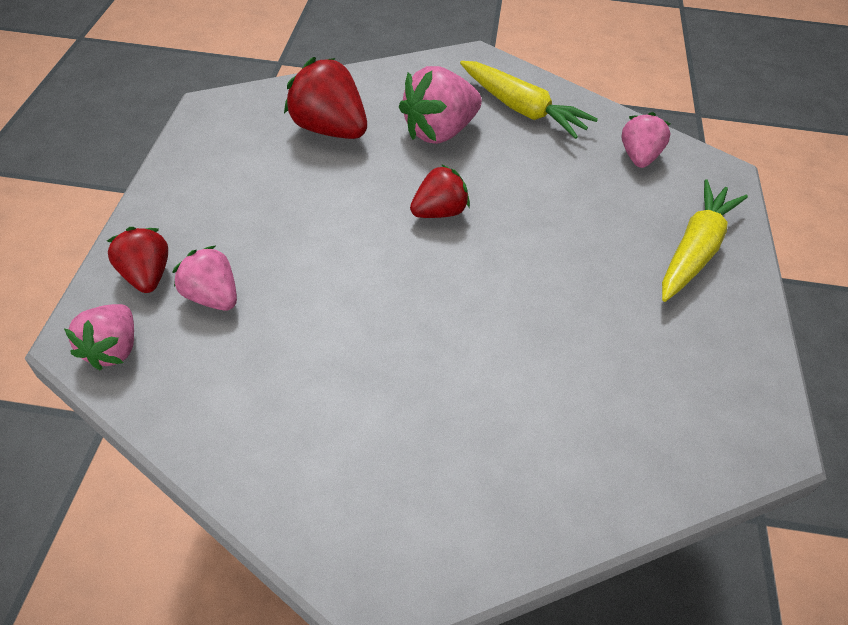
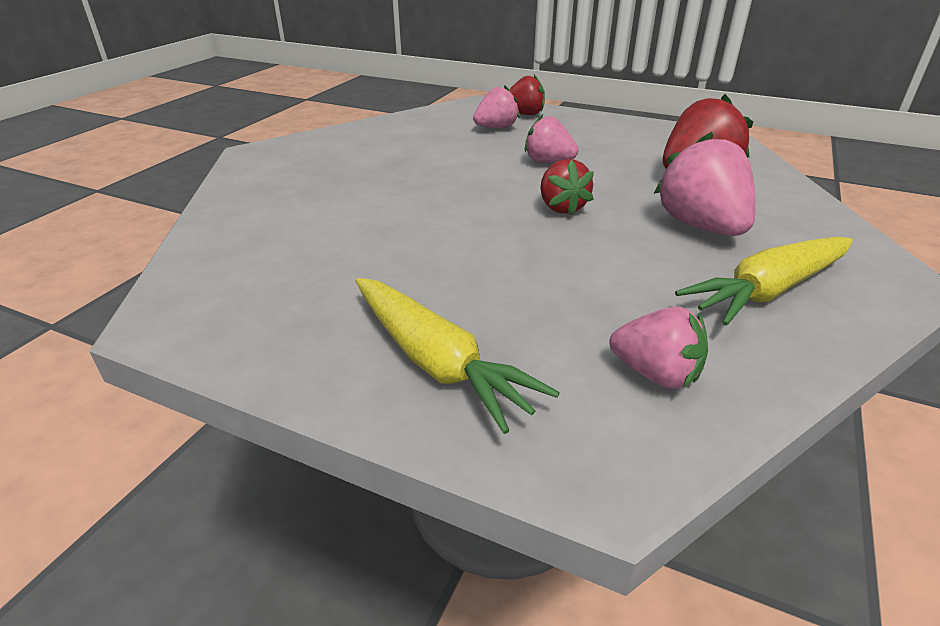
camera: 110 degrees right, 15 degrees down
pink strawberry [64,304,134,370] -> pink strawberry moved to [525,115,579,162]

